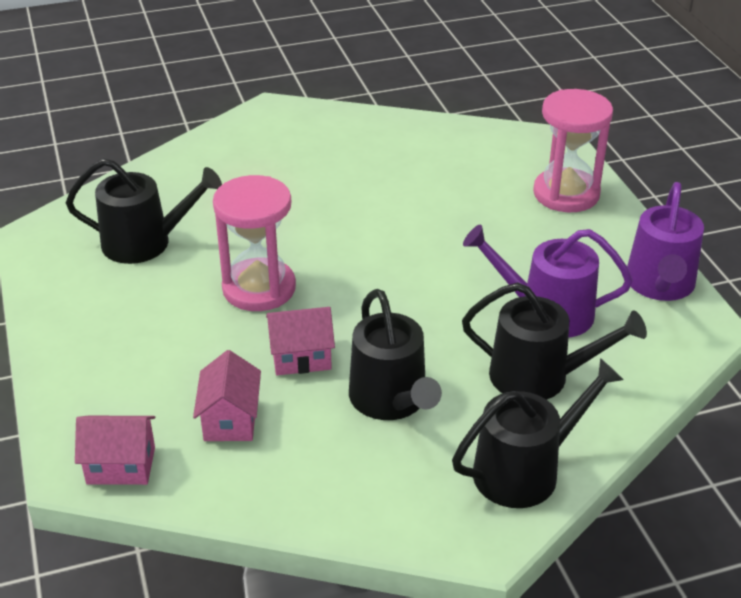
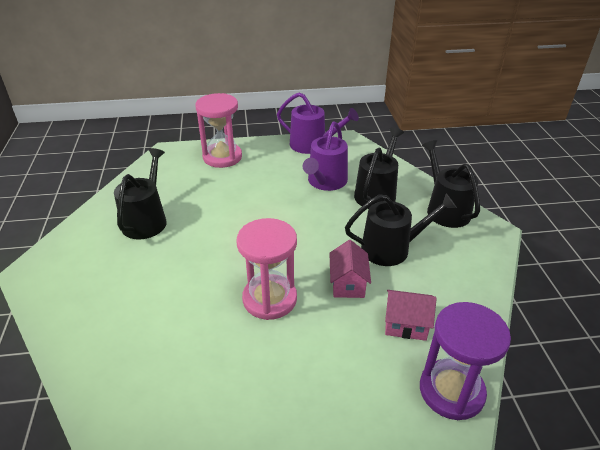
camera: 80 degrees left, 0 degrees up
black watering can [66,159,222,264] -> black watering can moved to [114,148,167,240]
pink house [75,416,155,485] -> purple hourglass [420,302,511,420]

